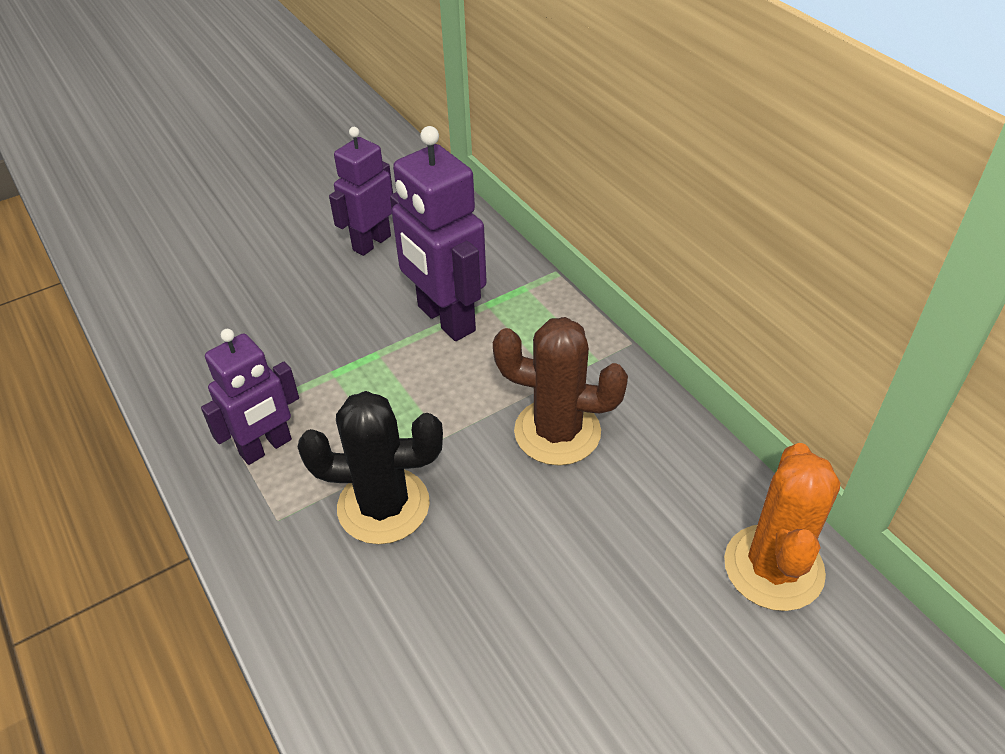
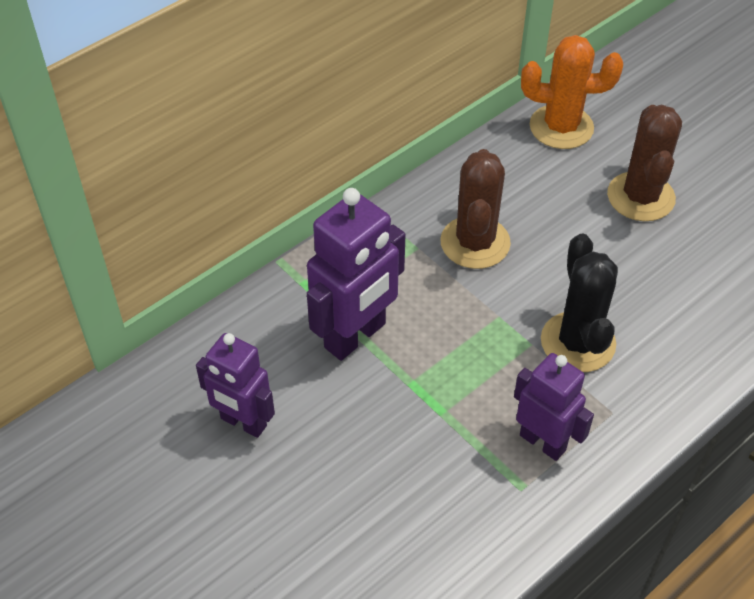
camera: 100 degrees left, 5 degrees up
none -> brown cactus [607,105,682,221]

